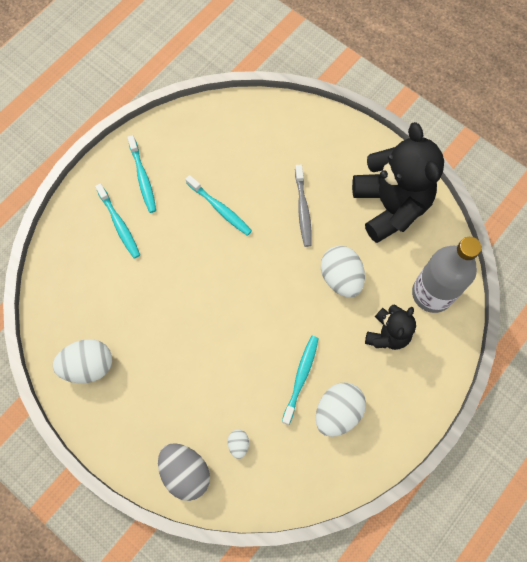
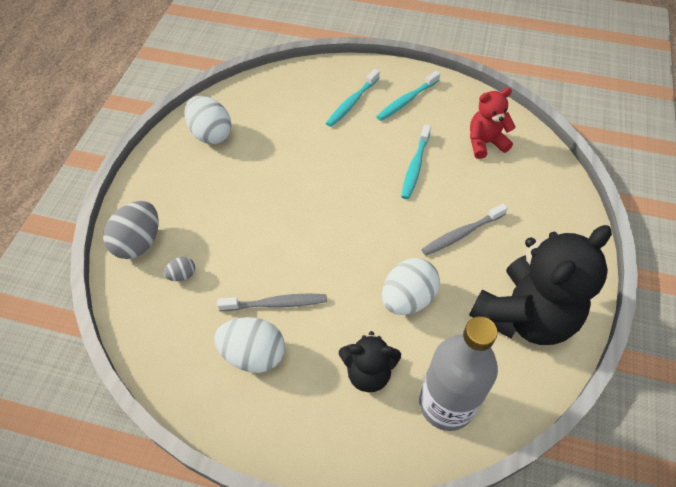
camera: 65 degrees right, 15 degrees down
white egg [228,429,249,459] -> grey egg [163,257,195,281]
turquoise toothbrush [282,336,319,425] -> grey toothbrush [217,293,327,311]
none -> red teddy bear [470,88,516,159]

